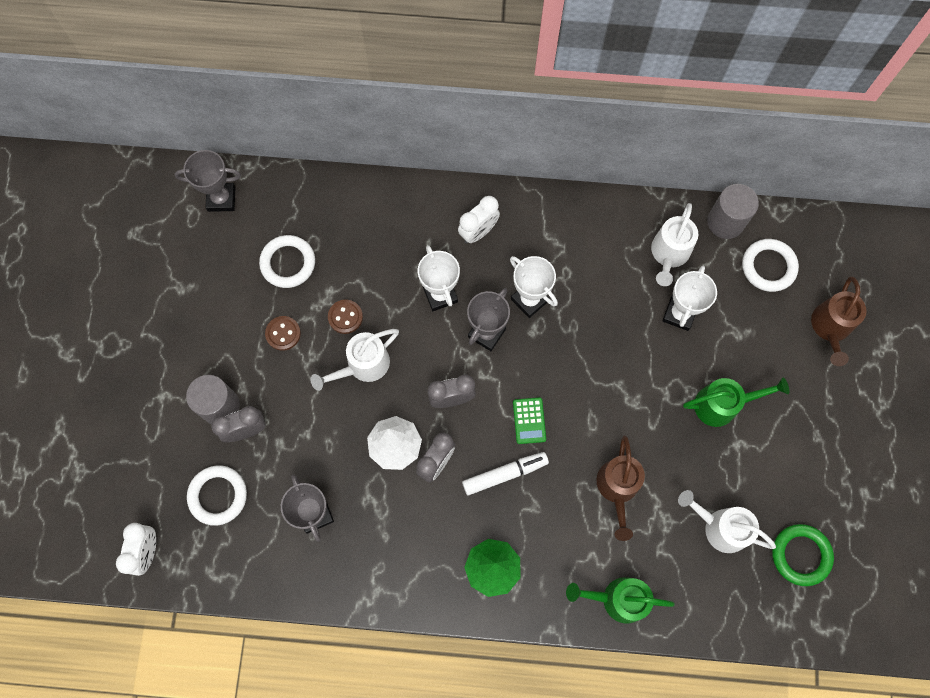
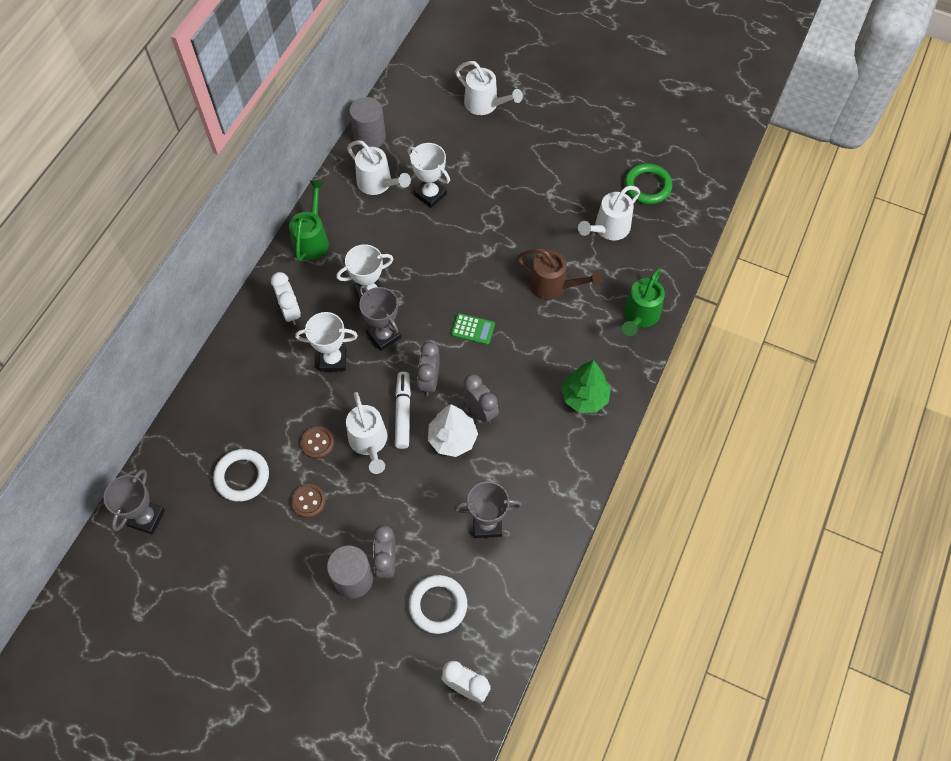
camera: 70 degrees left, 10 degrees down
white marker [462,452,549,495] -> white marker moved to [395,372,411,449]
green watering can [683,378,789,427] -> green watering can moved to [289,180,329,261]
white ring [742,239,799,292] -> none
brown watering can [811,276,867,366] -> white watering can [455,61,523,115]

